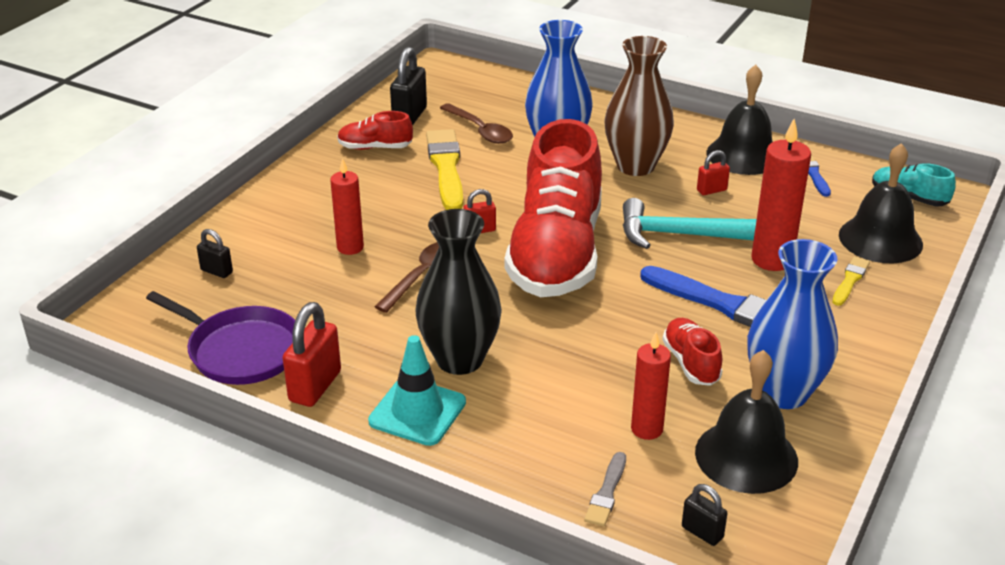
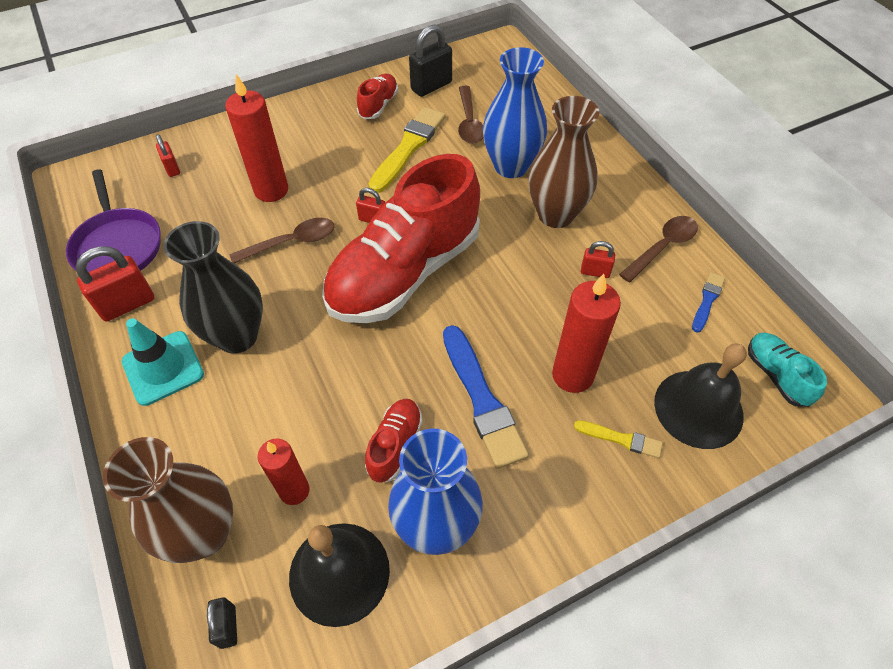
camera: 35 degrees right, 20 degrees up
black padlock [197,229,233,278] -> red padlock [156,134,180,177]
red candle [330,158,364,255] -> red candle [225,74,288,202], size x1.53
red shoe [337,111,413,150] -> red shoe turned 75 degrees clockwise [357,74,398,119]
grey brush [584,452,626,526] -> brown vase [103,437,233,563]
turquoise hammer [623,198,757,249] -> none
black bell [707,65,773,175] -> brown spoon [619,216,698,282]
yellow brush [832,256,870,306] -> yellow brush turned 45 degrees clockwise [574,420,663,458]

